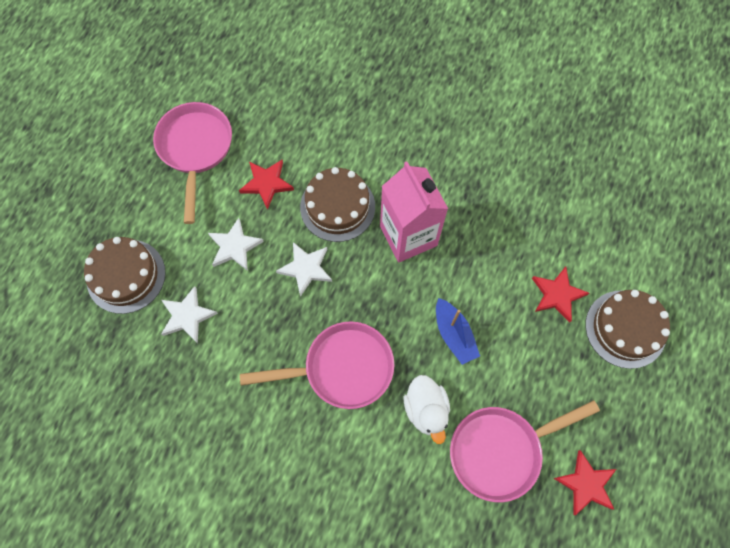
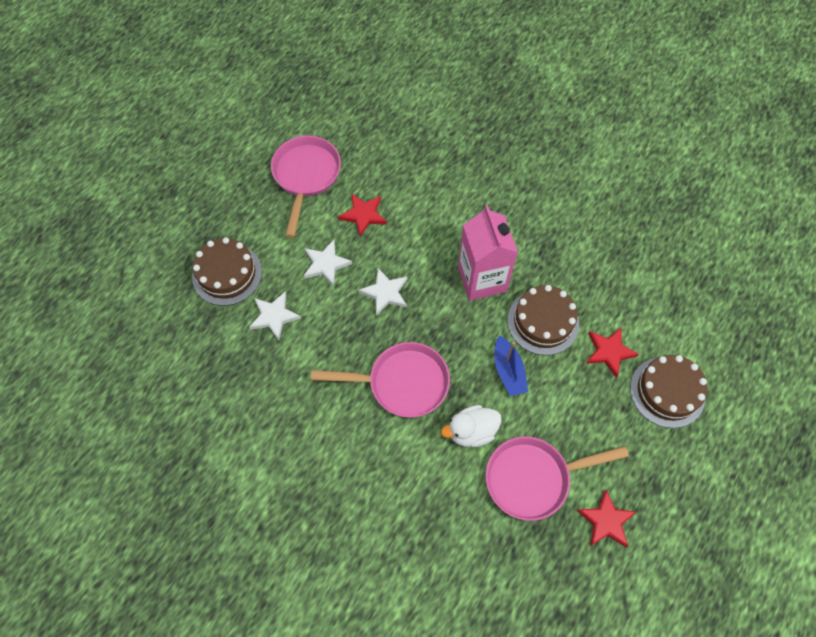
camera: 10 degrees right, 5 degrees down
brown cake [300,167,375,242] -> brown cake moved to [507,285,579,355]
white duck [404,375,450,444] -> white duck turned 75 degrees clockwise [441,405,502,447]

